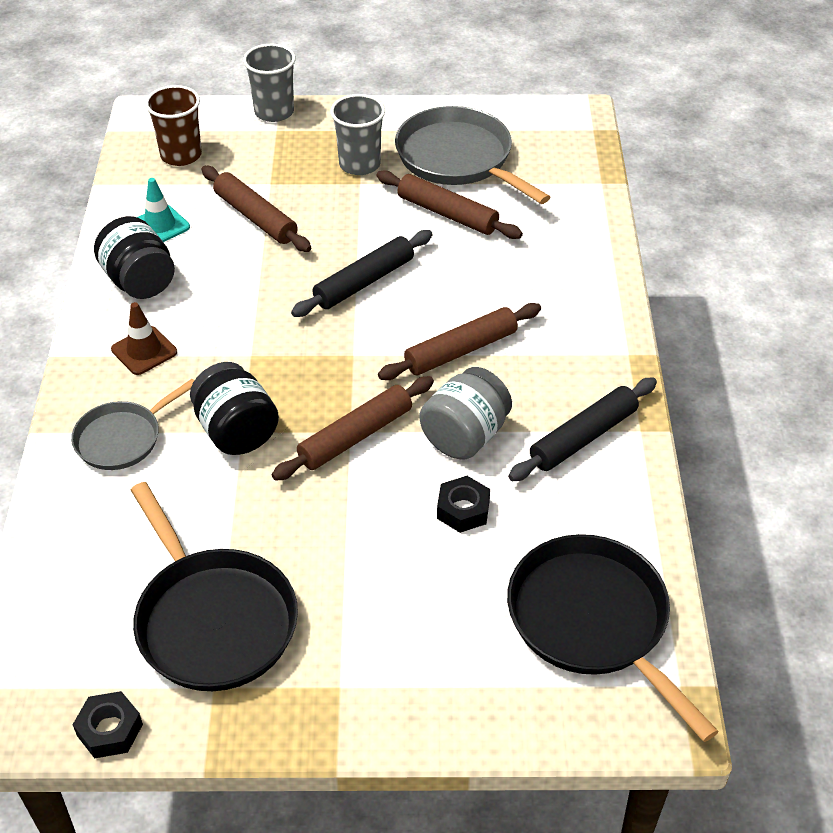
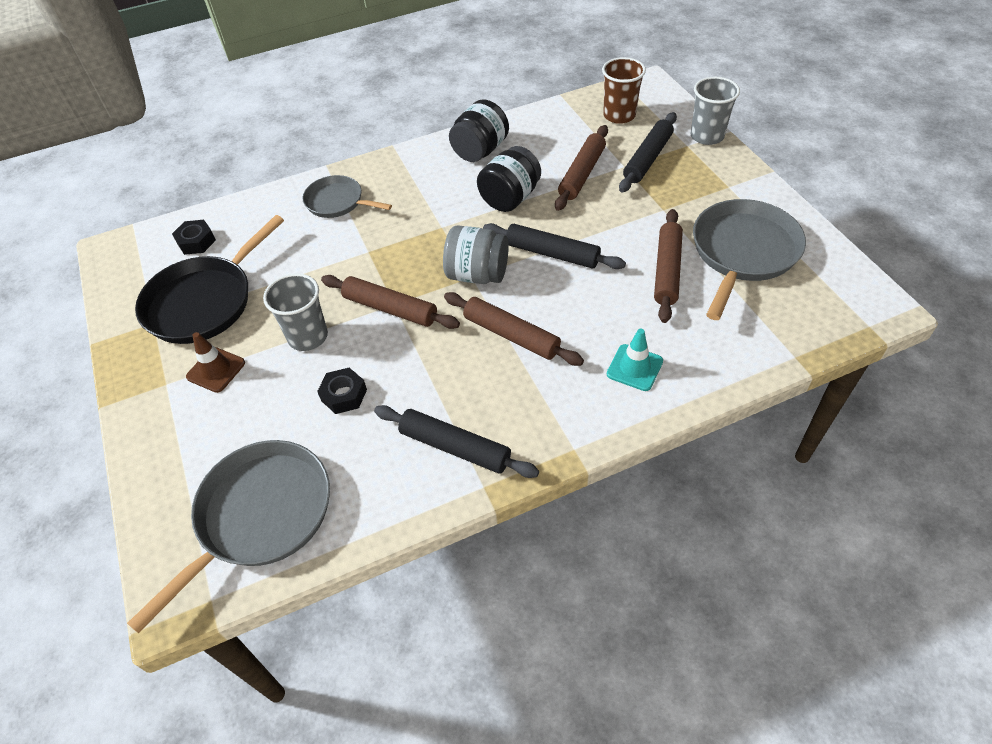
camera: 70 degrees right, 5 degrees up
black nut [73,691,143,758] -> black nut moved to [172,220,216,255]
brown traffic cone [111,302,177,375] -> brown traffic cone moved to [186,332,245,393]
turquoise traffic cone [137,178,190,242] -> turquoise traffic cone moved to [607,329,663,391]
black jar [190,362,279,455] -> black jar moved to [477,146,541,212]
grey cup [330,94,385,175] -> grey cup moved to [263,273,328,351]
grey jar [419,367,512,460] -> grey jar moved to [443,225,509,284]
black pan [507,534,719,742] -> grey pan [127,440,330,633]
none -> black rolling pin [619,112,677,193]

